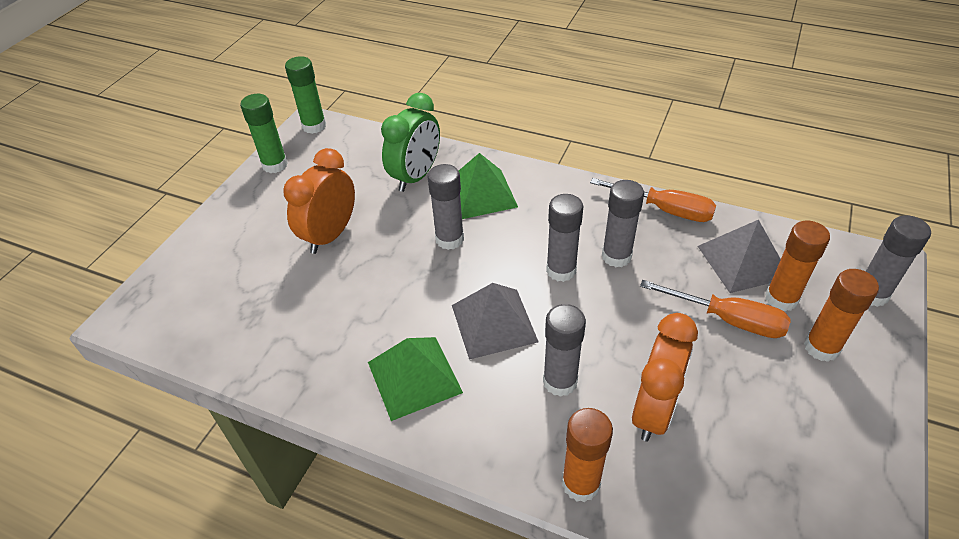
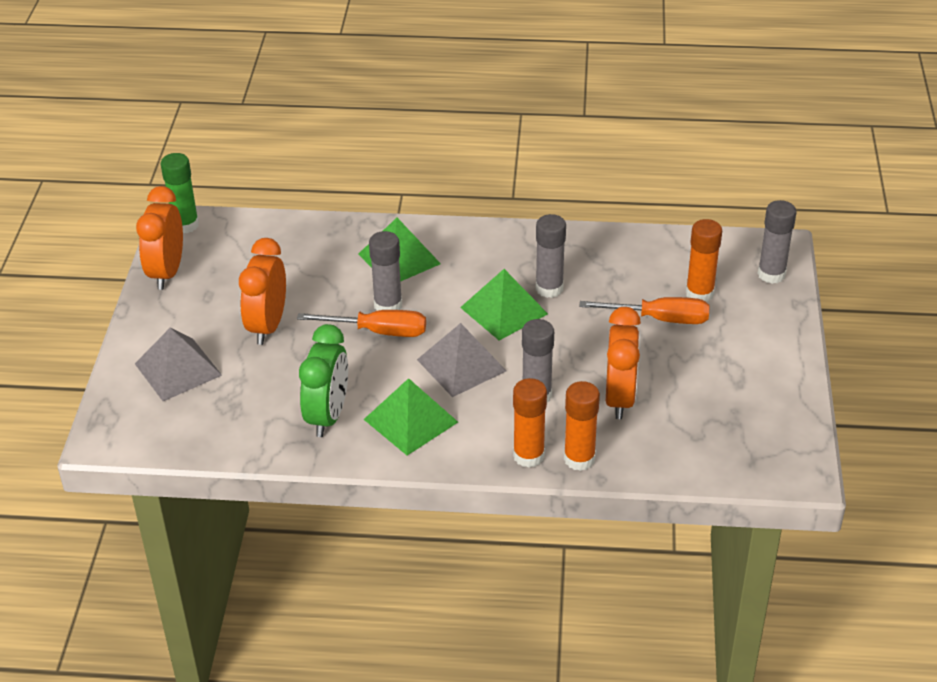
camera: 20 degrees left, 5 degrees down
green glue stick [240,94,288,173] -> orange clock [136,186,183,290]
green clock [381,93,440,192] -> green clock moved to [299,324,348,437]
grey glue stick [546,194,584,282] -> green pyramid [460,269,548,341]
orange screwdriver [590,178,716,222] -> orange screwdriver moved to [297,310,426,337]
grey pyramid [698,220,781,293] -> grey pyramid moved to [135,327,222,401]
orange glue stick [804,269,879,362] -> orange glue stick moved to [513,378,547,468]

